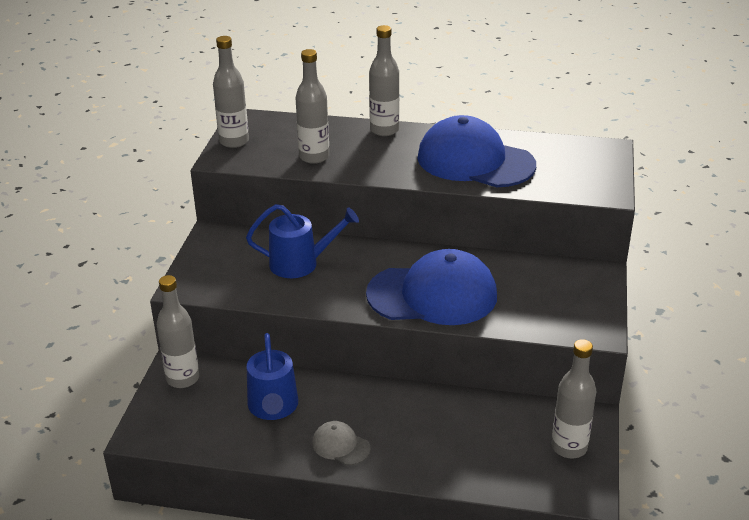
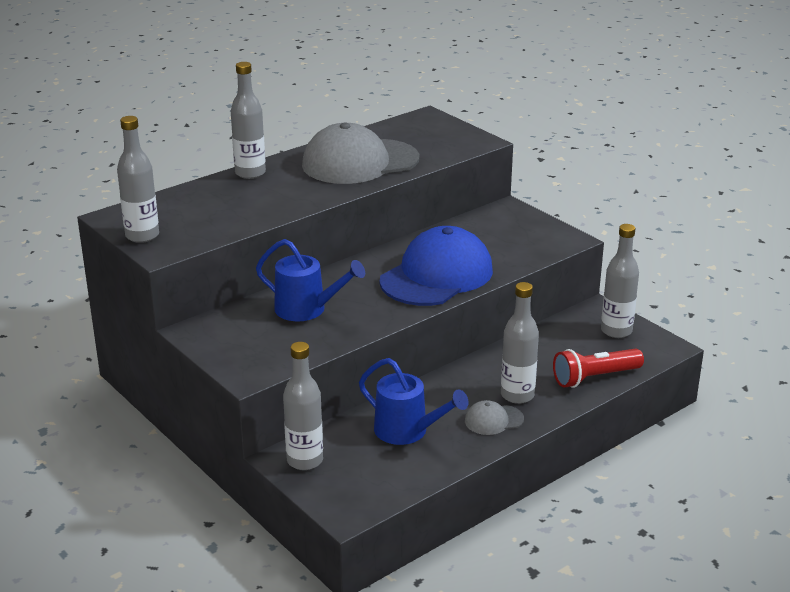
camera: 50 degrees left, 5 degrees down
blue watering can [246,204,359,278] -> blue watering can turned 75 degrees clockwise [256,239,365,321]
grey bottle [295,49,329,164] -> grey bottle moved to [501,282,539,404]
blue cap [418,115,536,187] -> grey cap [302,123,419,184]
none -> red flashlight [553,349,644,388]

